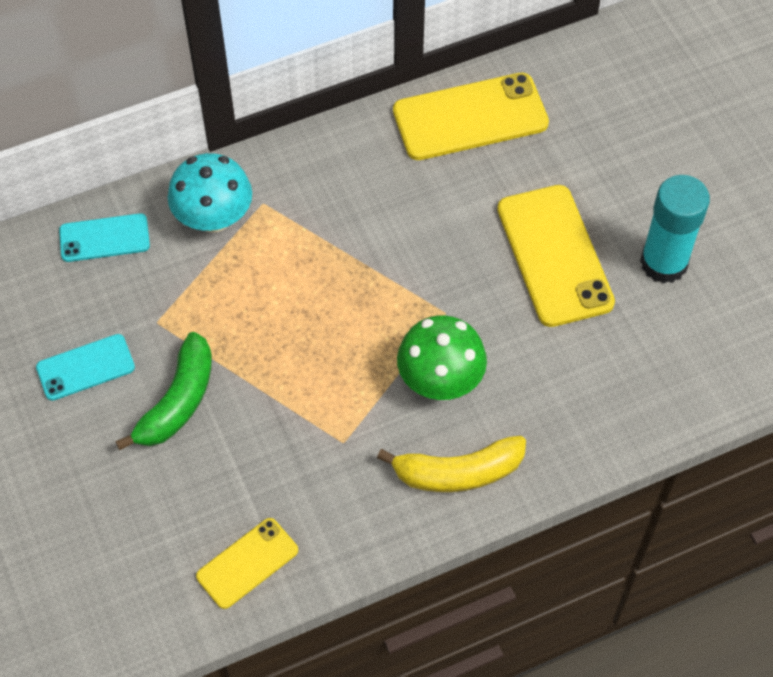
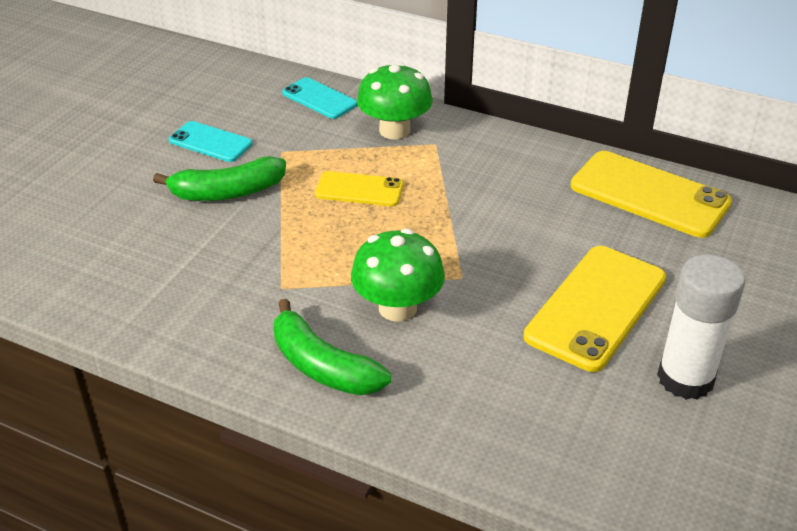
camera: 50 degrees right, 20 degrees down
turquoise mushroom [168,153,252,232] -> green mushroom [357,62,432,140]
yellow phone [196,518,298,609] -> yellow phone moved to [315,171,404,206]
yellow banana [377,436,526,492] -> green banana [274,299,391,395]
turquoise glue stick [640,175,710,284] -> white glue stick [657,254,745,400]

